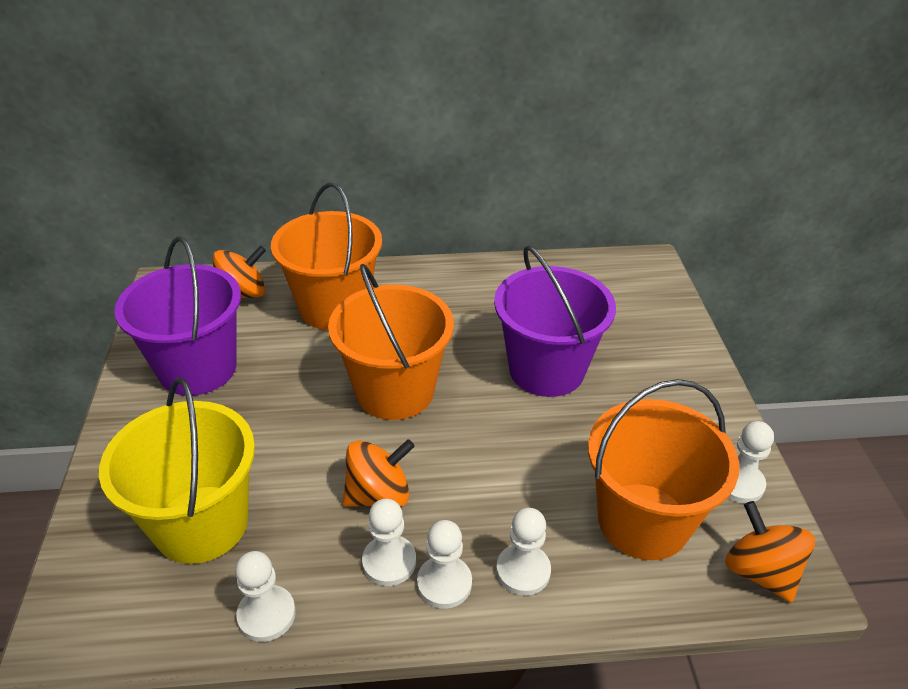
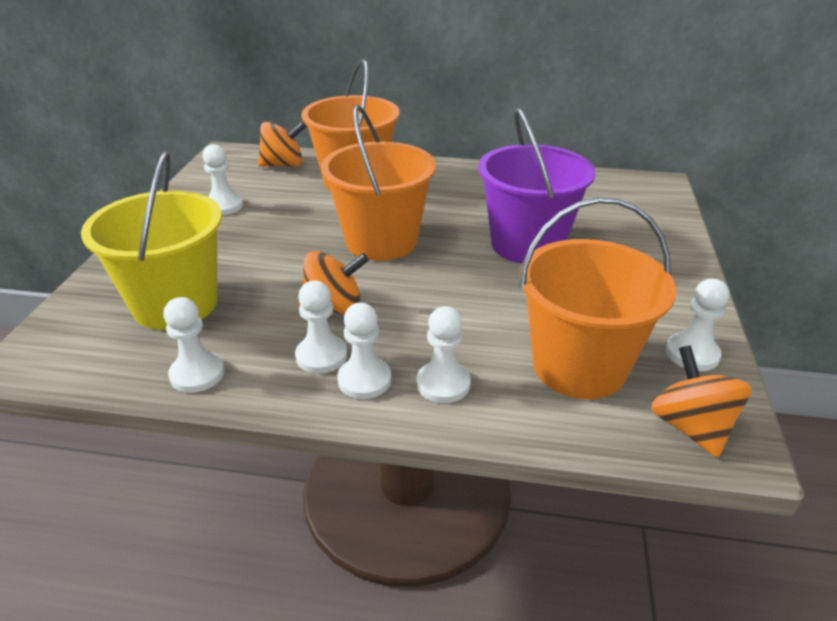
camera: 15 degrees right, 5 degrees down
purple bucket [114,236,241,396] -> white pawn [202,144,243,215]

